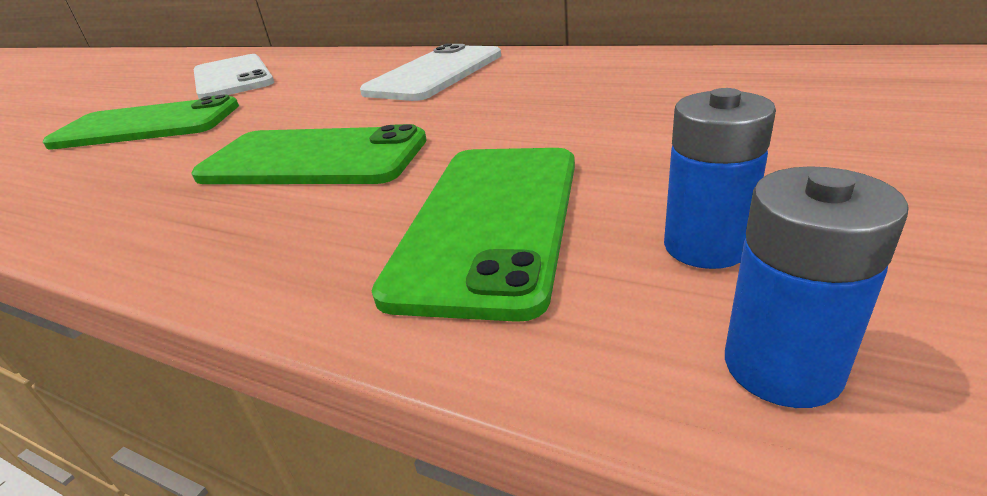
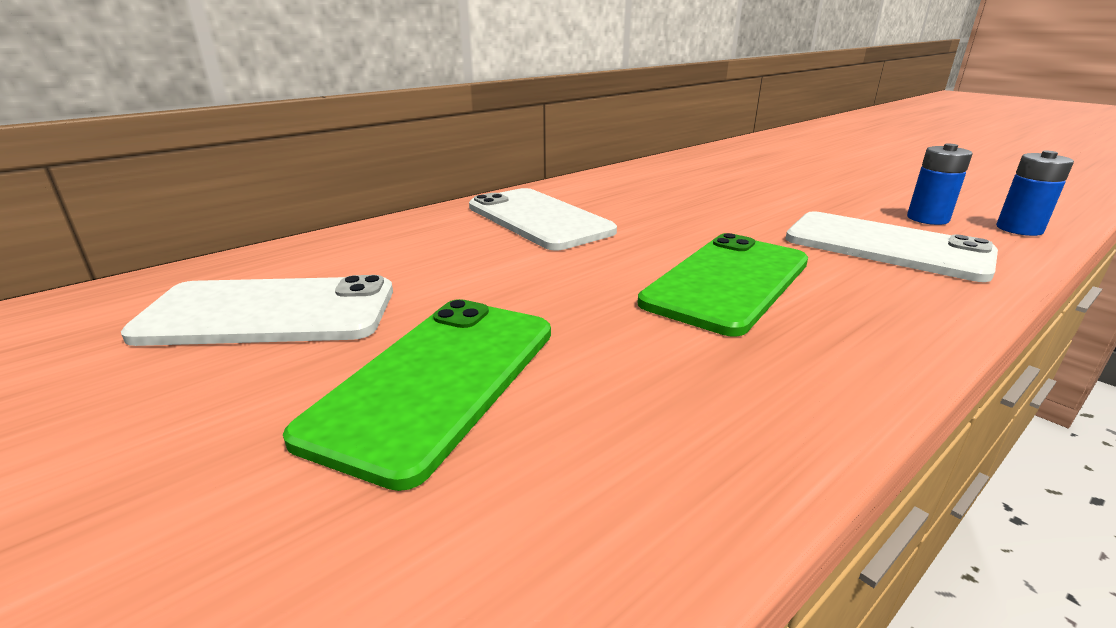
camera: 70 degrees left, 5 degrees down
green phone [372,148,575,322] -> white phone [785,212,998,282]

